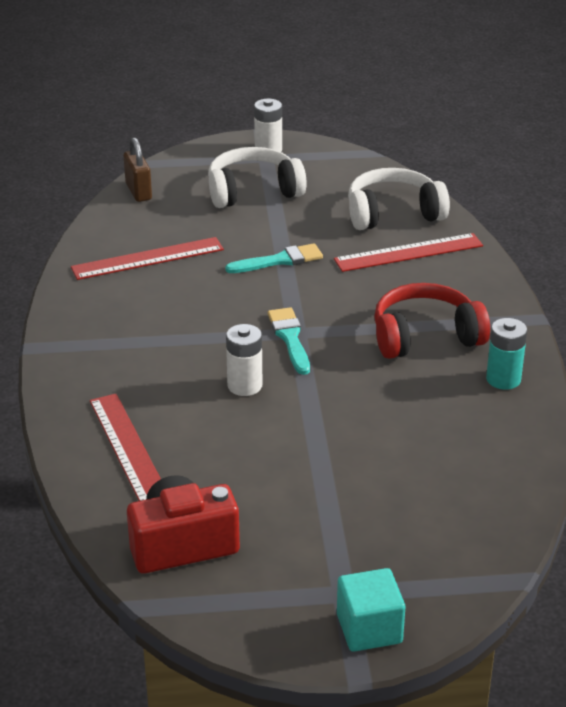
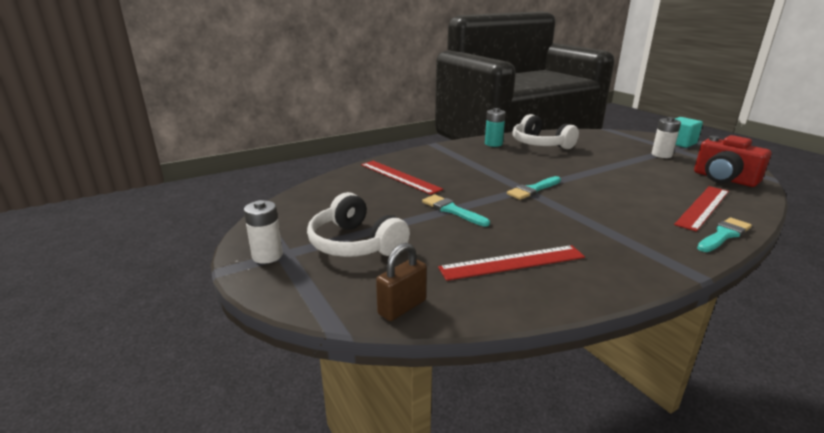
camera: 115 degrees left, 10 degrees down
red ruler [71,237,224,280] -> red ruler turned 60 degrees counterclockwise [438,245,585,281]
white battery [226,324,262,396] -> white battery moved to [652,117,681,158]
white headphones [348,168,450,230] -> white headphones moved to [512,114,579,149]
red headphones [374,283,490,359] -> none
none -> turquoise brush [697,217,752,252]

